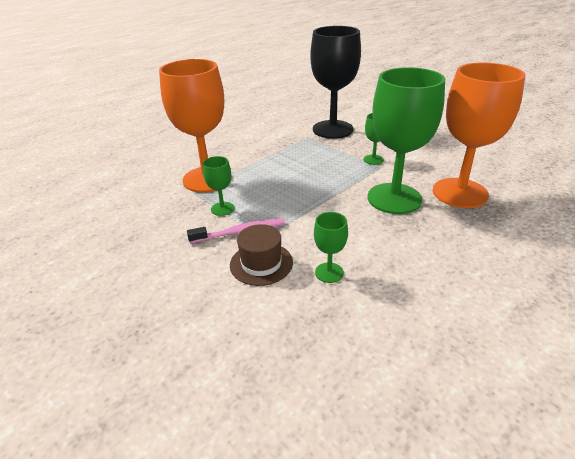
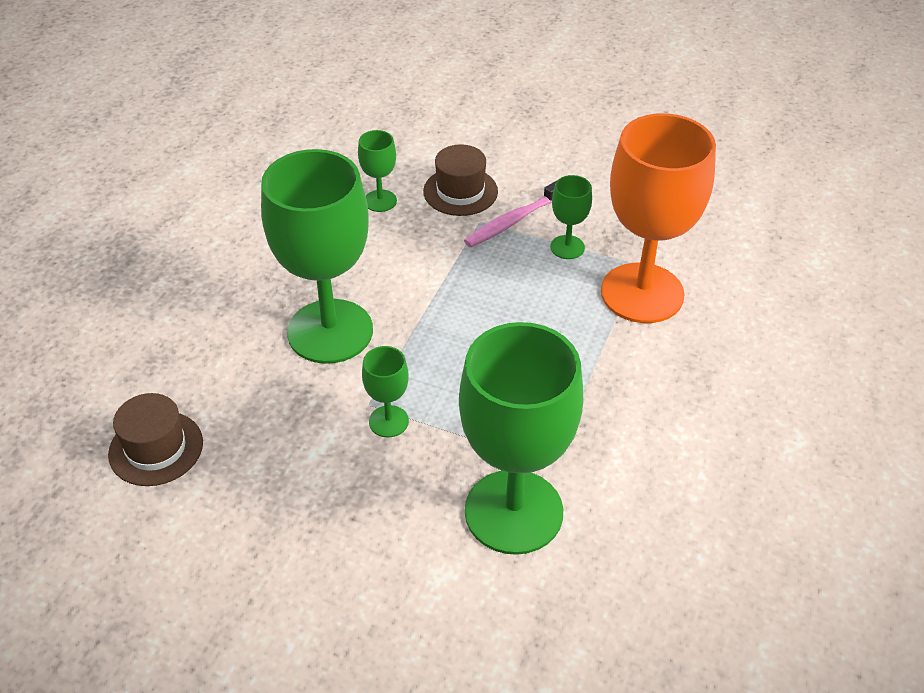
camera: 155 degrees right, 10 degrees up
black goblet [310,26,361,139] -> green goblet [459,322,583,555]
orange goblet [433,63,526,208] -> none
none -> brown hat [108,393,203,486]

